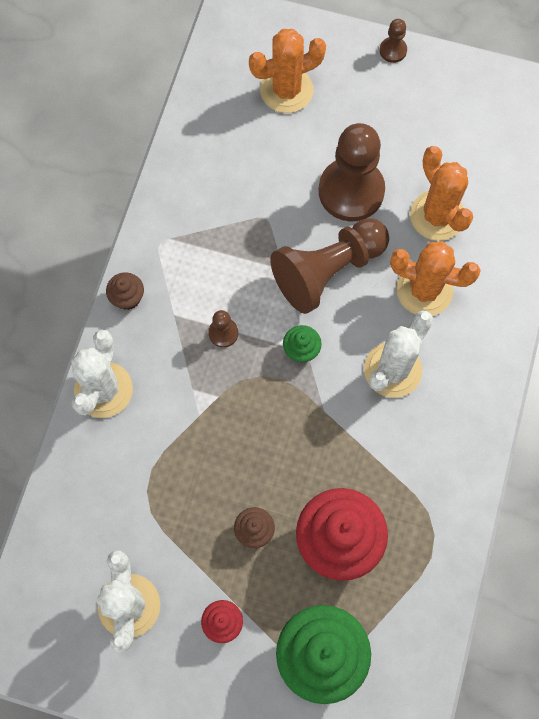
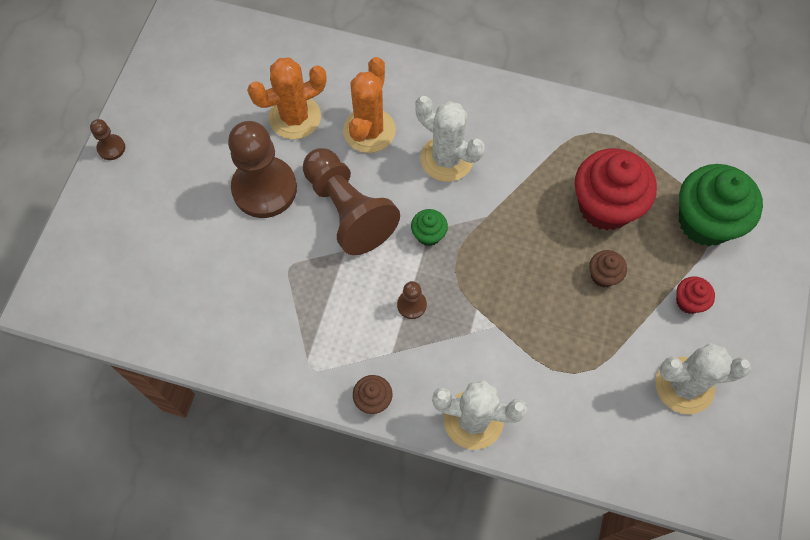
camera: 90 degrees left, 5 degrees down
orange cactus [249,29,326,113] -> none

